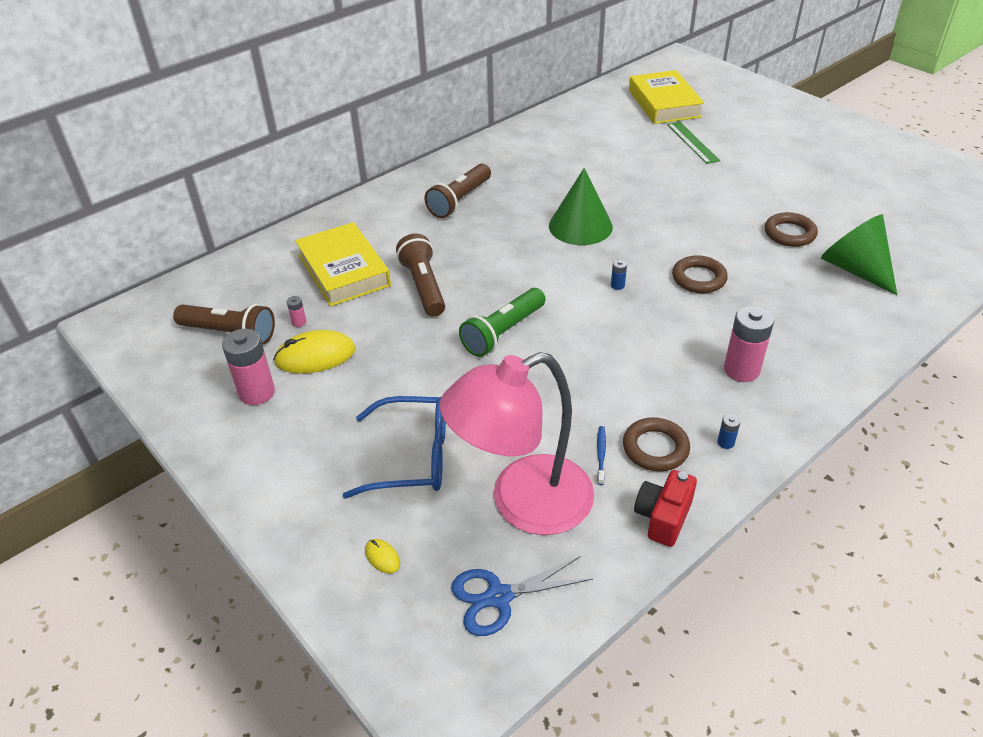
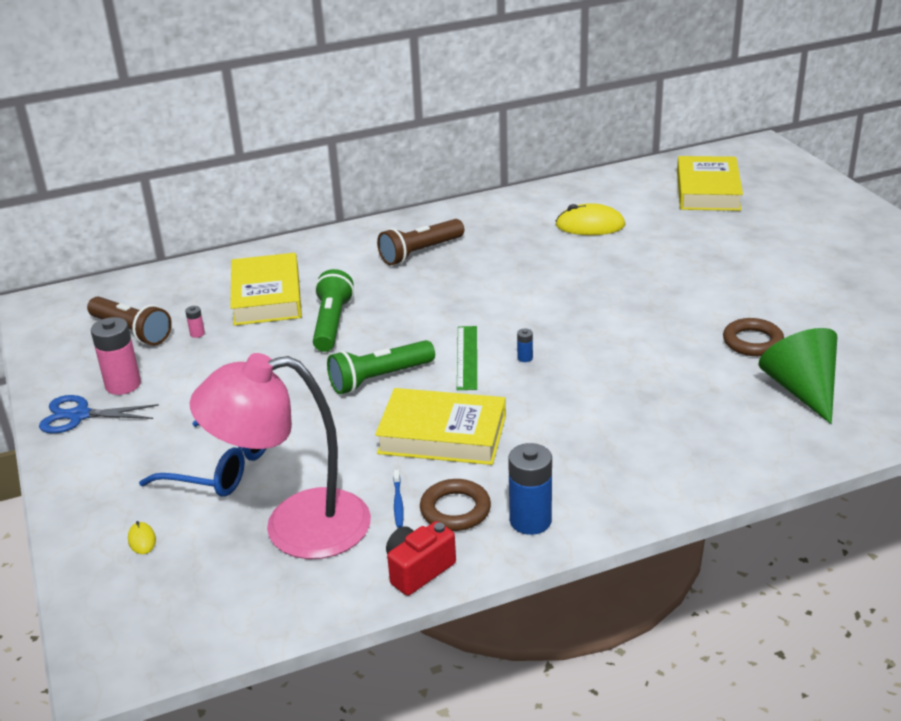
camera: 20 degrees right, 10 degrees down
yellow mouse [273,330,355,374] -> yellow mouse moved to [555,203,625,235]
brown flashlight [396,233,445,317] -> green flashlight [313,269,354,352]
blue scissors [451,556,593,636] -> blue scissors moved to [39,395,159,433]
green cone [549,168,613,245] -> none
blue toothbrush [597,426,606,485] -> blue toothbrush turned 150 degrees clockwise [393,470,404,528]
green ruler [667,121,720,164] -> green ruler moved to [457,326,477,390]
brown ring [672,255,728,293] -> none
blue battery [717,414,741,449] -> blue battery [508,443,552,535], size x2.26
pink battery [724,305,774,382] -> none
none -> yellow book [375,388,506,465]

